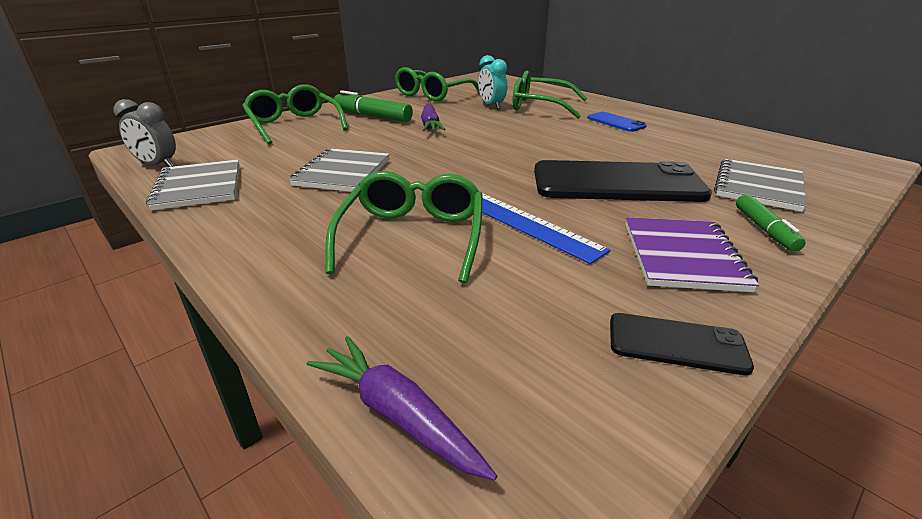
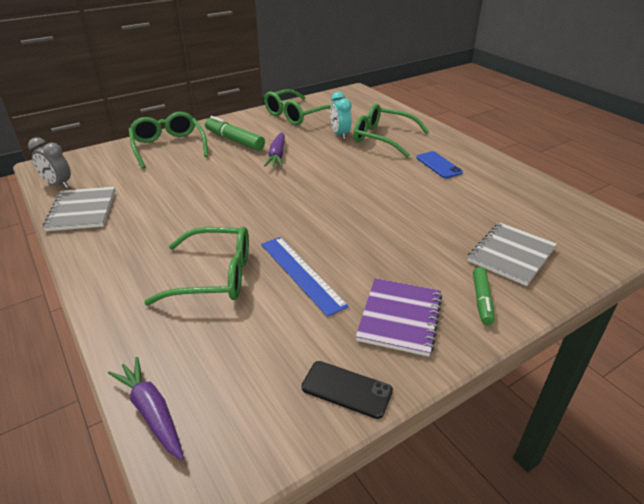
camera: 10 degrees right, 5 degrees up
grey notebook [288,148,390,192] -> none
green glasses [325,171,483,283] -> green glasses turned 75 degrees clockwise [144,226,249,305]
black phone [534,160,712,202] -> none

